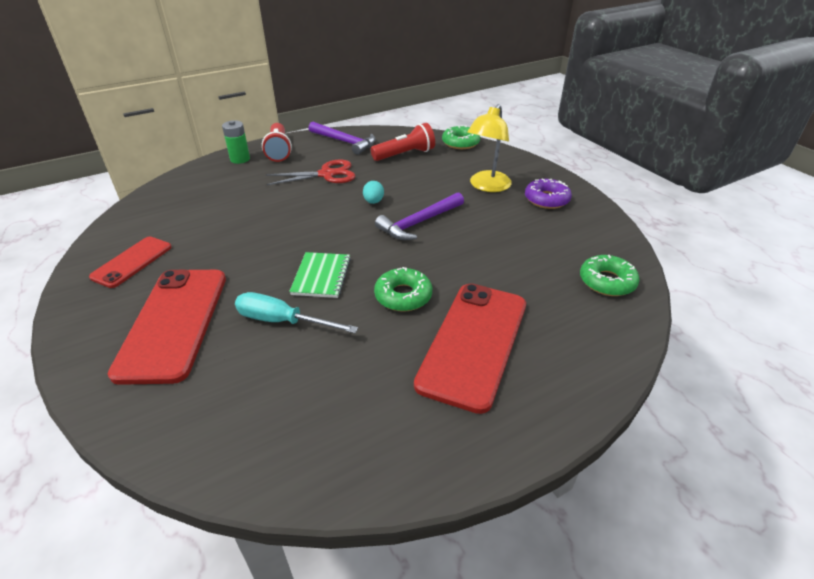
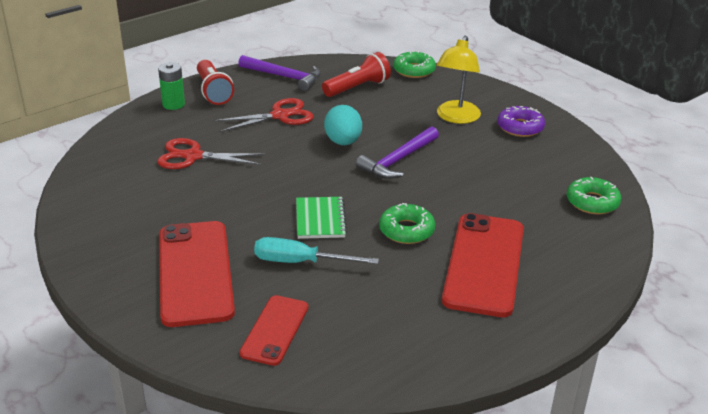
camera: 10 degrees left, 5 degrees down
red phone [89,237,172,288] -> red phone moved to [240,295,308,366]
turquoise egg [363,181,384,204] -> turquoise egg [324,105,362,145], size x1.68
none -> red scissors [157,138,265,169]

